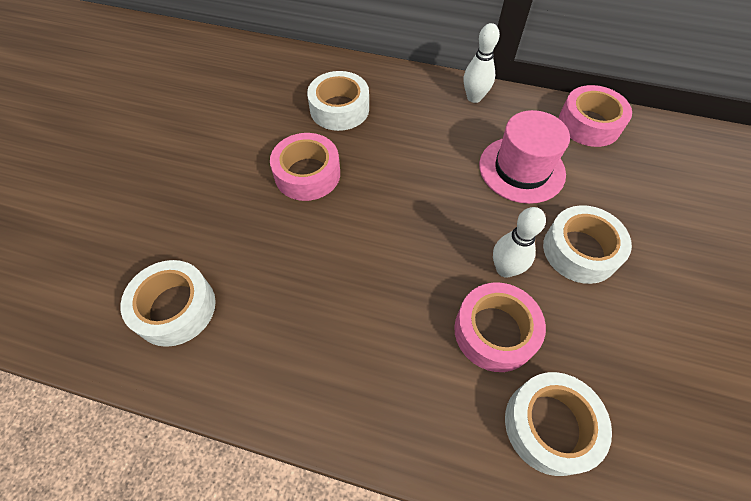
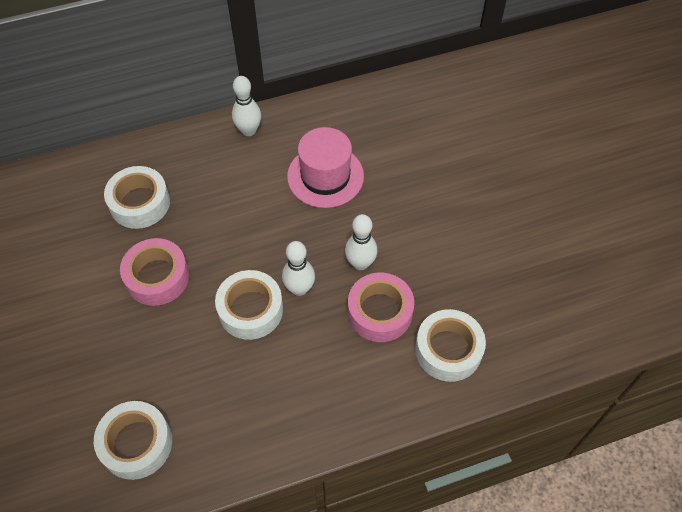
camera: 35 degrees left, 0 degrees up
white tape [543,205,632,284] -> white tape moved to [215,270,283,340]
pink tape [559,85,632,147] -> none
none -> white bowling pin [282,241,315,296]

